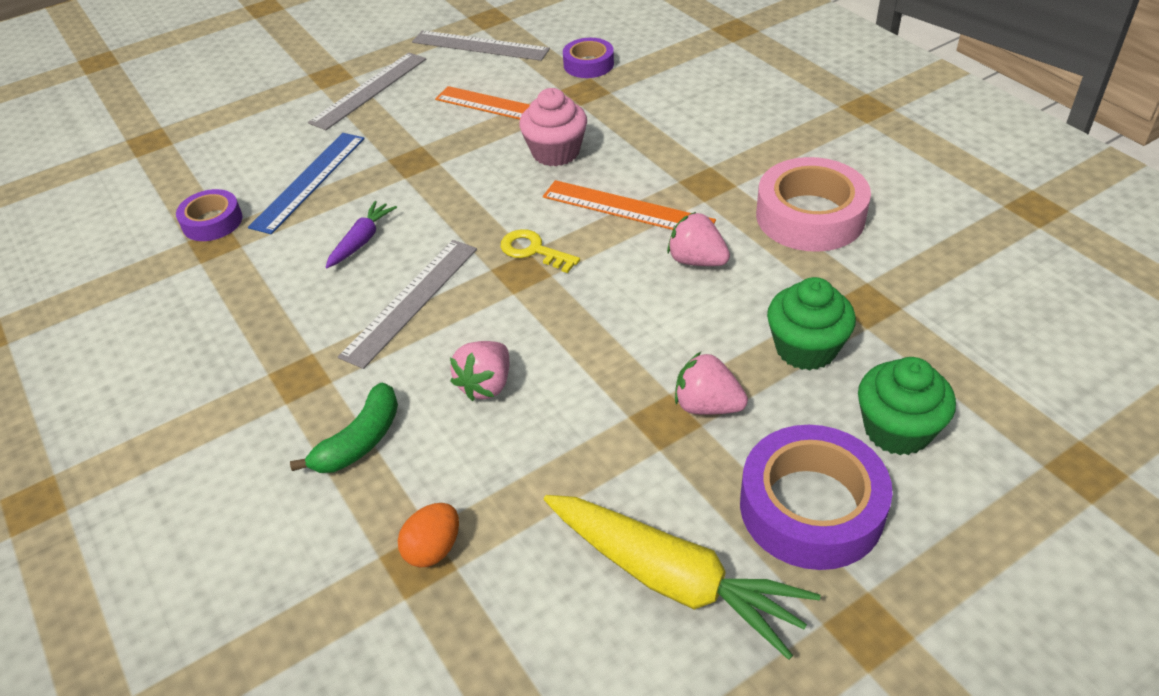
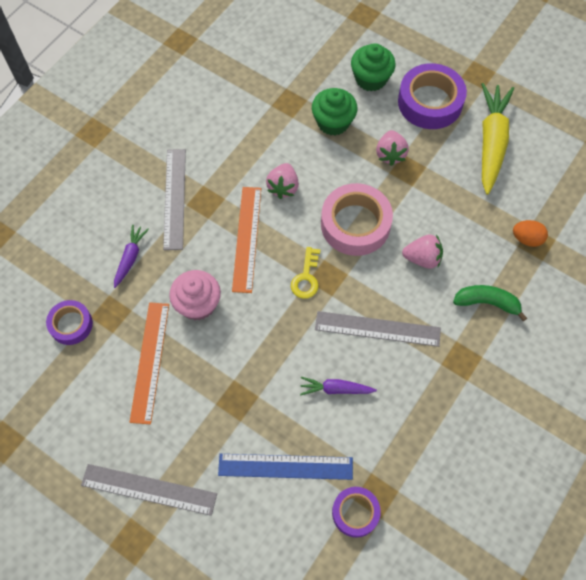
camera: 115 degrees left, 20 degrees up
grey ruler [412,30,550,61] -> grey ruler moved to [163,149,186,250]
pink tape [756,157,871,252] -> pink tape moved to [321,183,393,256]
none -> purple carrot [114,224,149,288]

